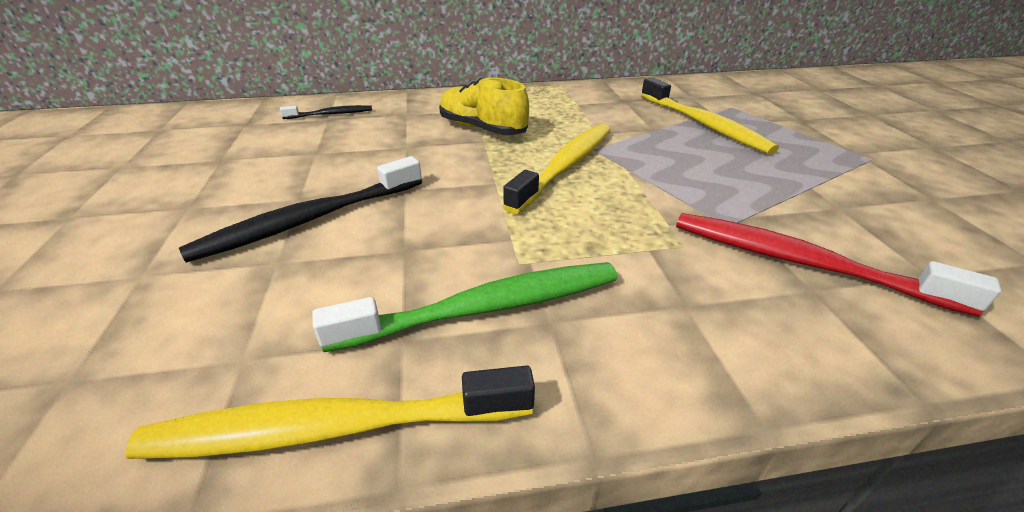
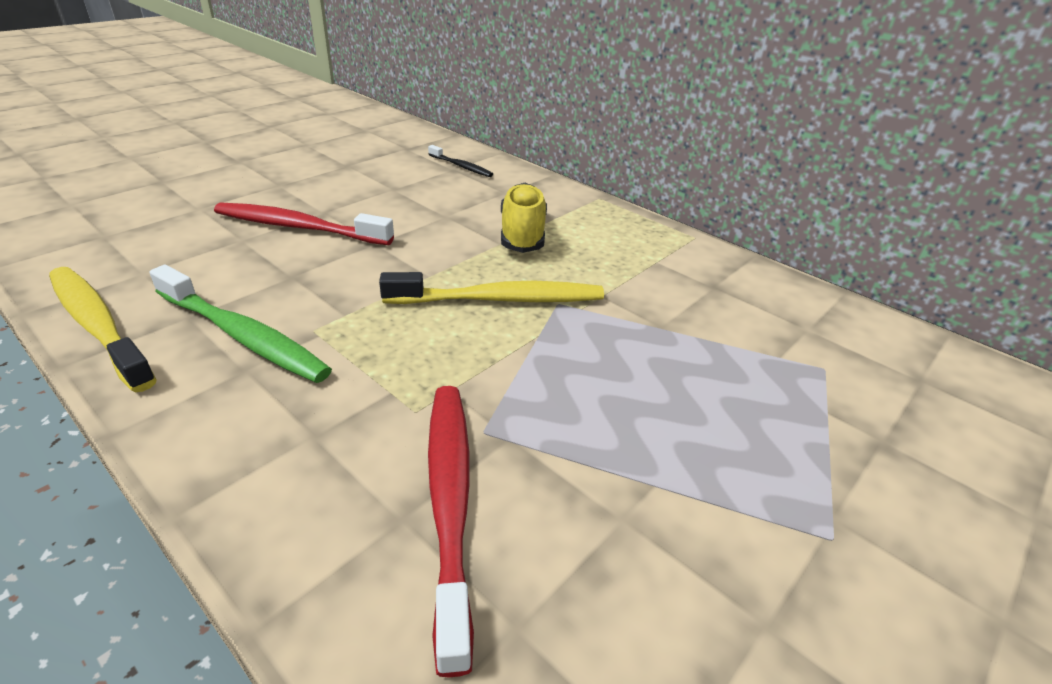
camera: 50 degrees right, 0 degrees up
black toothbrush [179,156,422,263] -> red toothbrush [214,203,394,245]
yellow toothbrush [641,77,779,155] -> none

